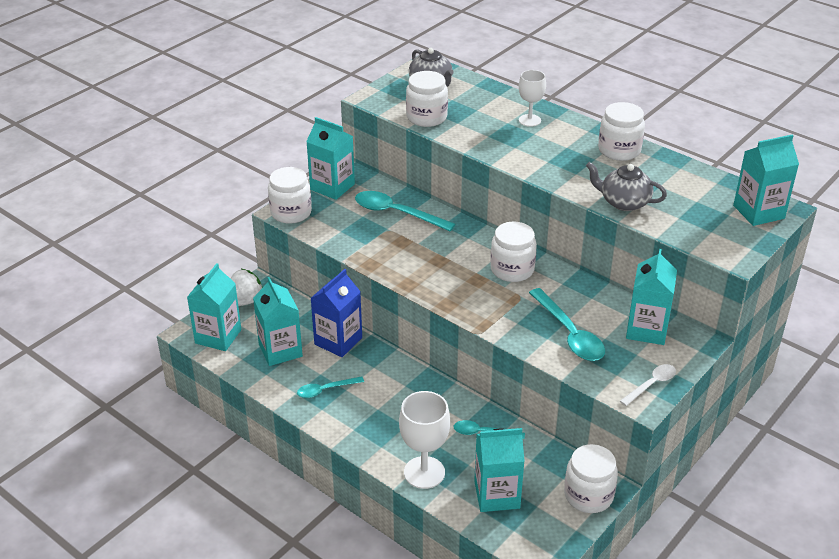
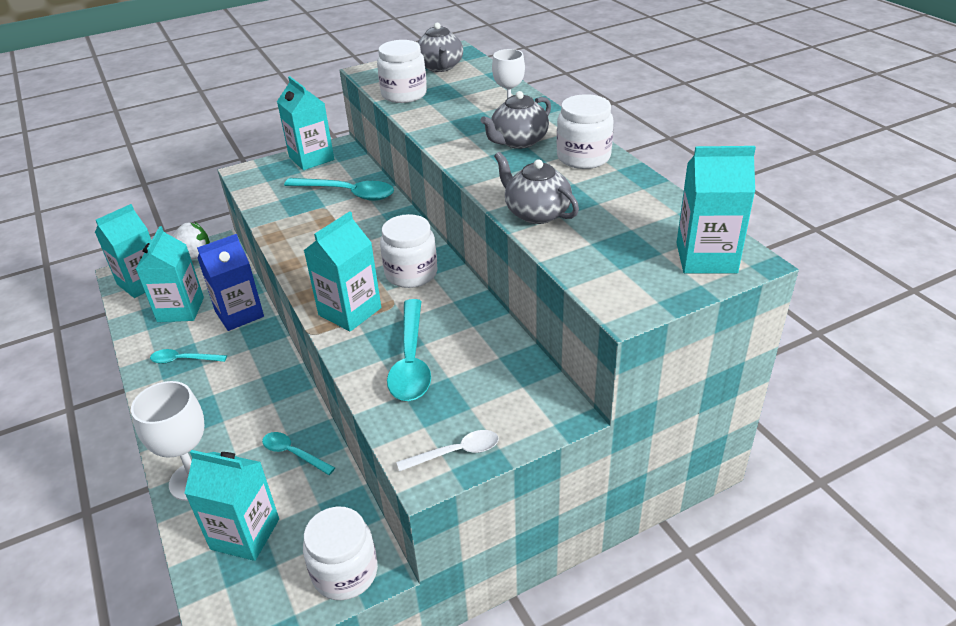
camera: 25 degrees right, 0 degrees up
white jar [268,167,312,224] -> none
turquoise spoon [355,191,455,231] -> turquoise spoon turned 150 degrees clockwise [284,178,394,201]
turquoise carton [626,249,677,345] -> turquoise carton moved to [303,211,381,332]
none -> grey teapot [481,91,551,149]

